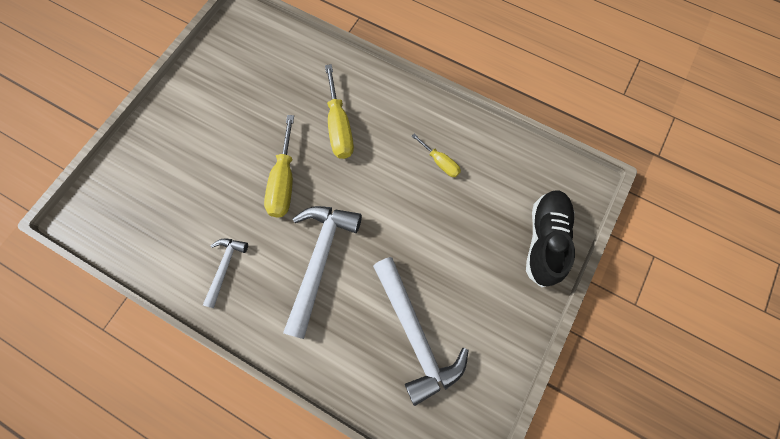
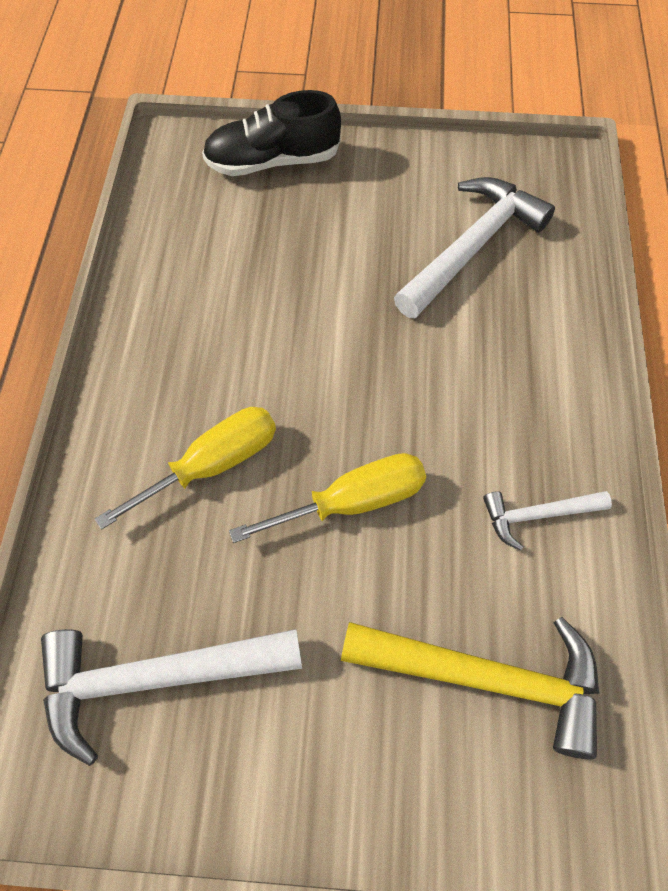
camera: 115 degrees left, 10 degrees down
white hammer [283,206,362,339] -> white hammer moved to [41,629,302,766]
yellow screwdriver [412,134,461,177] -> none
none -> yellow hammer [341,617,599,759]

